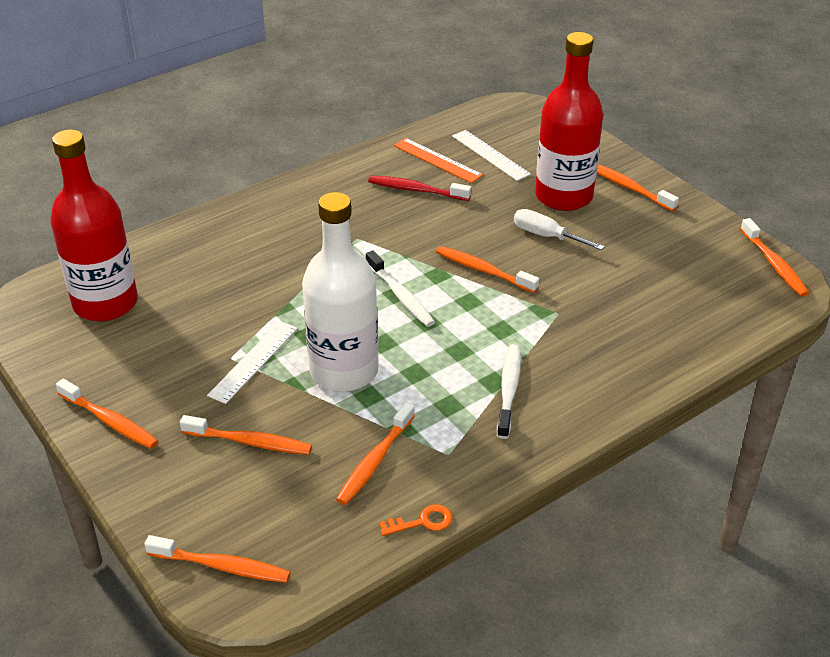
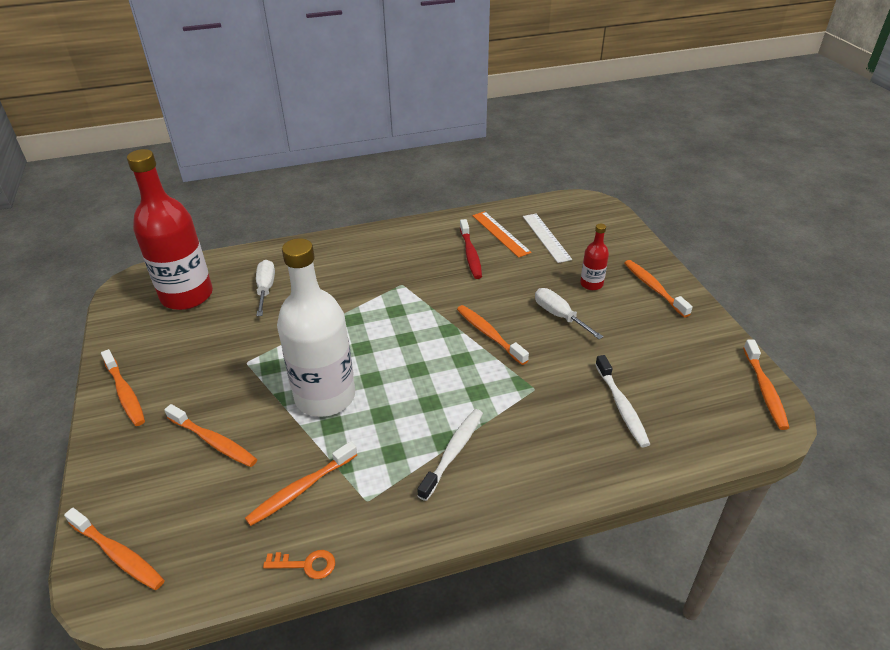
camera: 20 degrees right, 0 degrees up
white ruler [207,321,298,404] -> none
white toothbrush [366,250,435,327] -> white toothbrush moved to [595,355,650,447]
red toothbrush [368,176,471,201] -> red toothbrush turned 135 degrees counterclockwise [460,219,482,279]
red bottle [535,32,603,211] -> red bottle [580,224,609,290], size x0.45
none -> white screwdriver [256,260,275,316]

